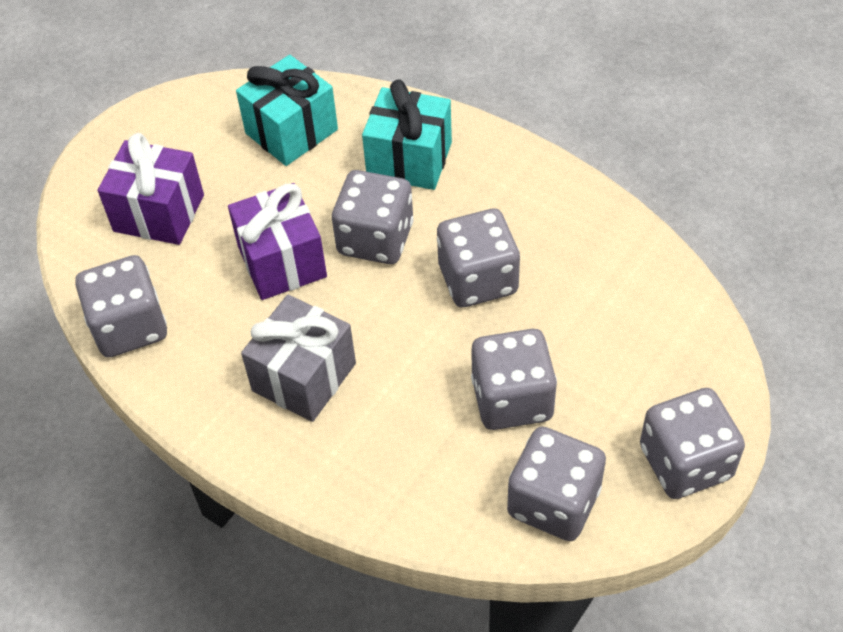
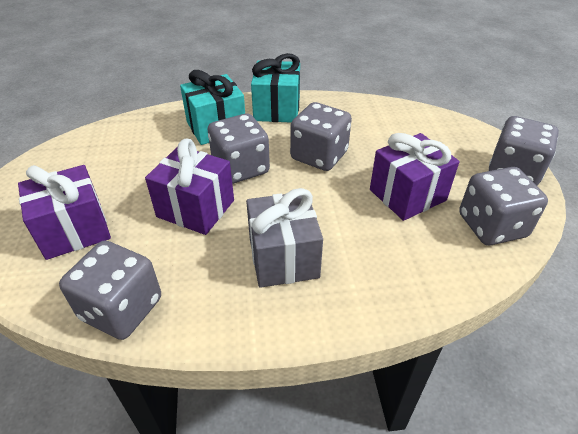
camera: 45 degrees left, 10 degrees down
turquoise gift [236,55,338,166] -> turquoise gift moved to [251,53,300,123]
grey dice [471,329,557,430] -> purple gift [370,133,460,221]

